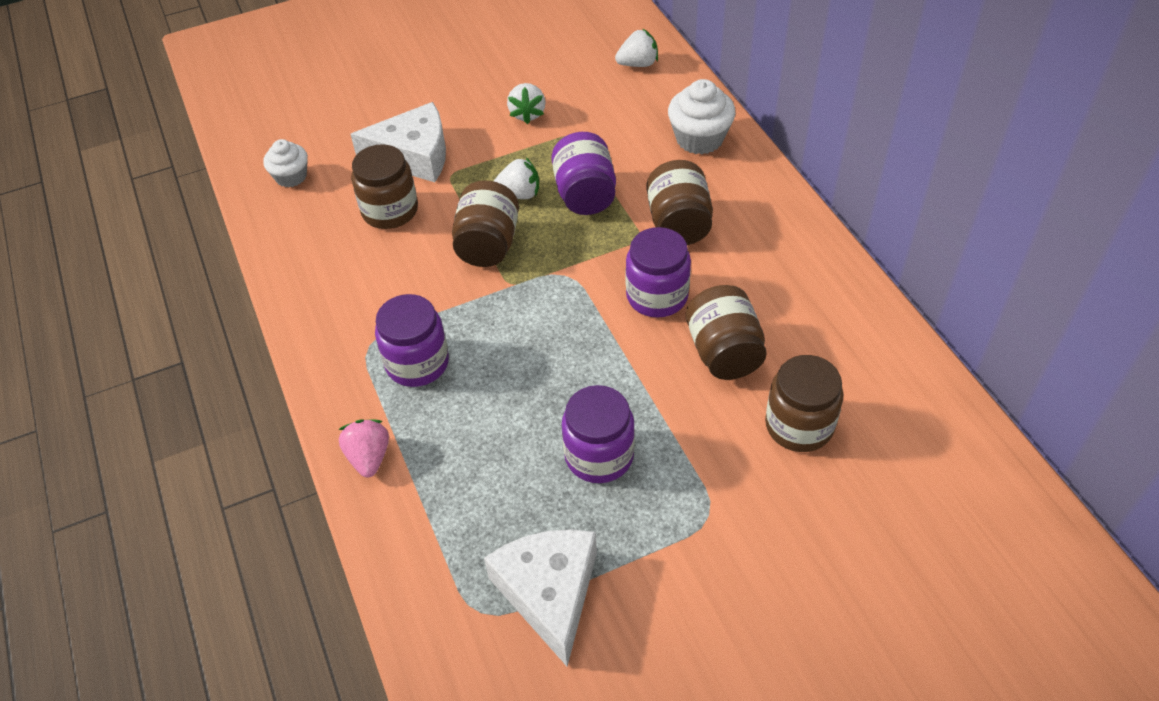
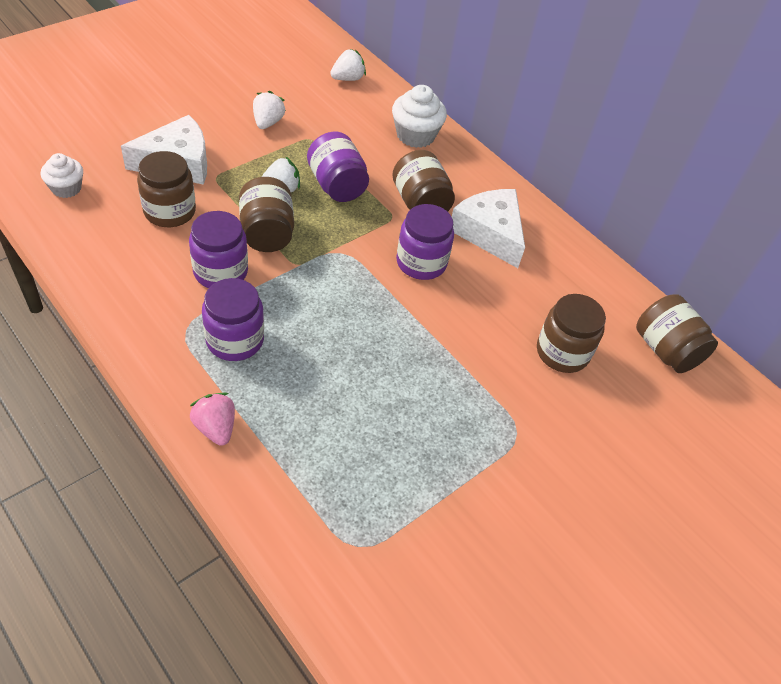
camera: 25 degrees left, 0 degrees up
white cheese [484,529,597,666] -> white cheese moved to [452,189,525,268]
white strawberry [507,83,545,124] -> white strawberry turned 150 degrees counterclockwise [253,91,286,129]
purple jar [562,385,635,483] -> purple jar moved to [189,211,248,288]
brown jar [686,285,767,380] -> brown jar moved to [636,294,718,373]

